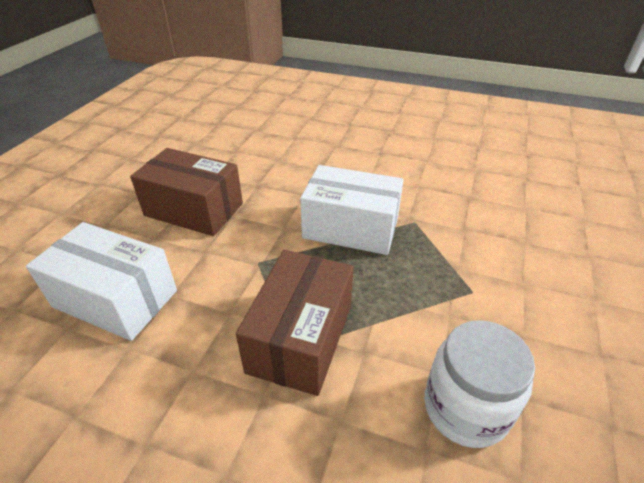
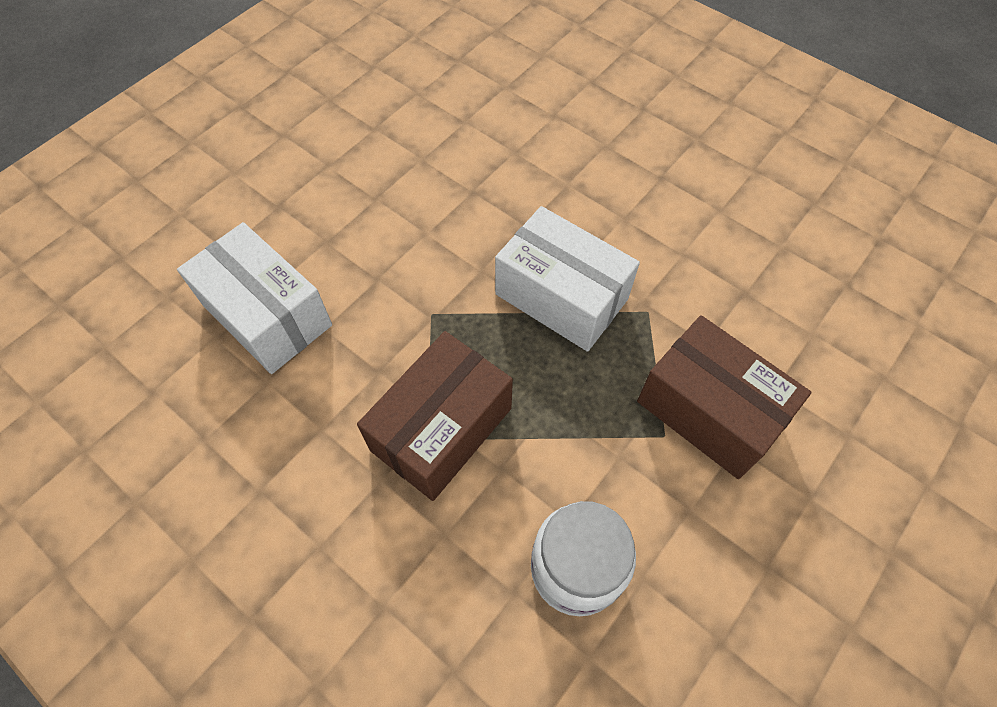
camera: 20 degrees right, 20 degrees up
brown box [130,148,243,236] -> brown box moved to [637,315,812,479]

